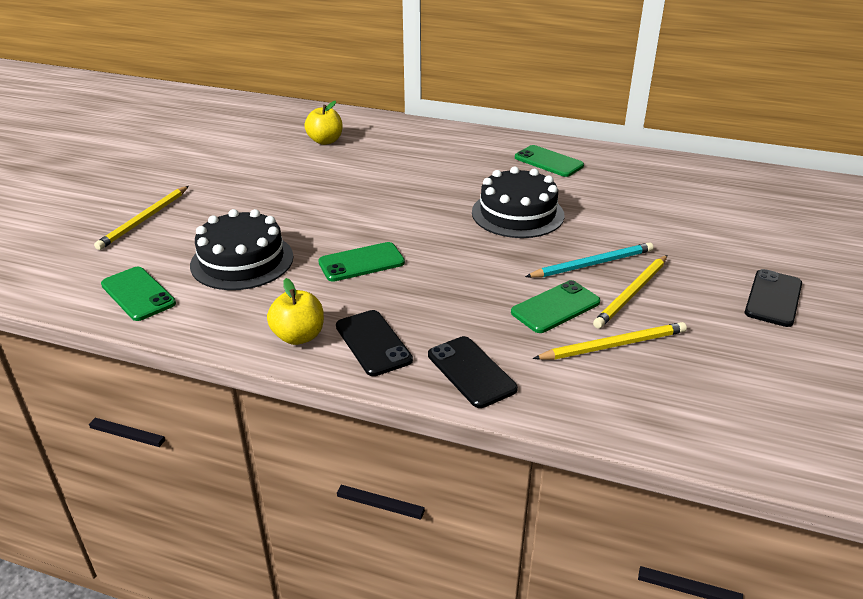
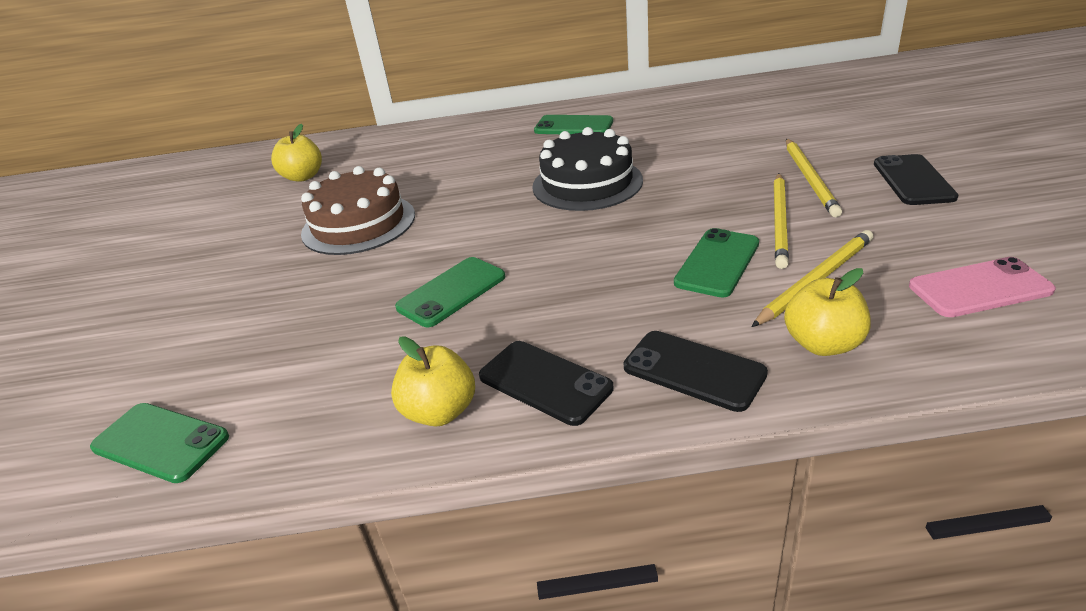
camera: 20 degrees left, 0 degrees up
yellow pencil [94,186,189,250] -> yellow pencil moved to [786,139,842,217]
black cake [190,209,293,290] -> none
turquoise pencil [525,242,654,278] -> none
none -> brown cake [301,166,415,255]
none -> yellow apple [784,268,871,356]
none -> pink phone [909,257,1056,317]

